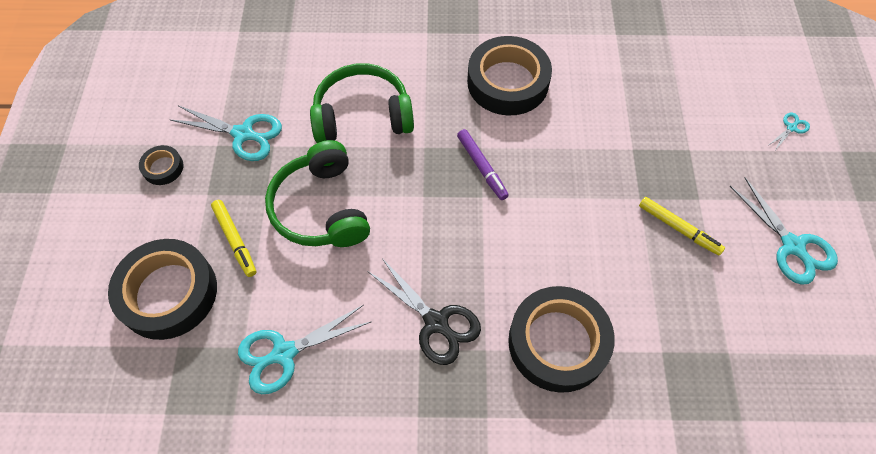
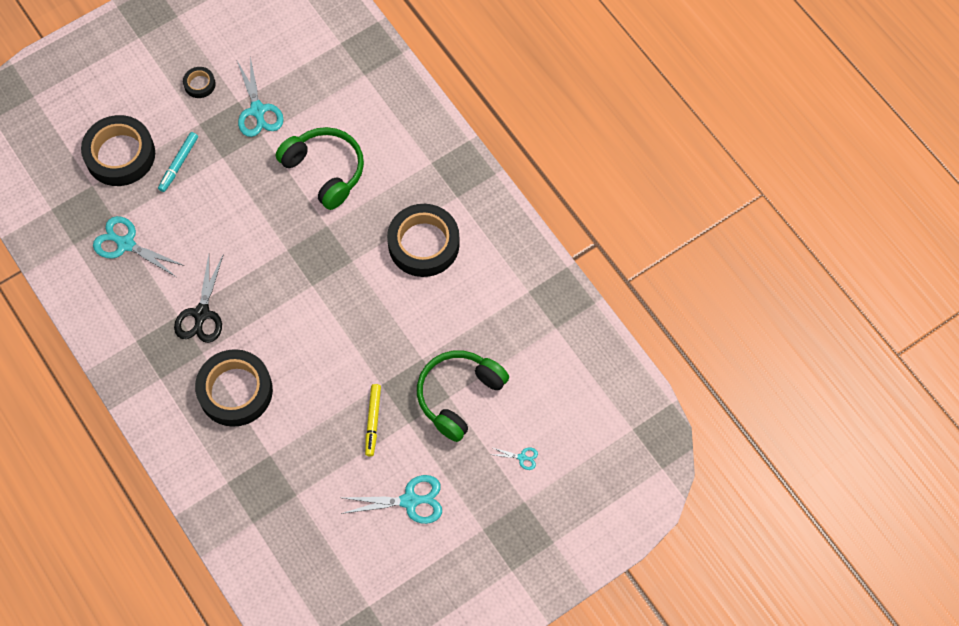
camera: 55 degrees right, 5 degrees up
yellow marker [211,200,256,277] -> turquoise marker [158,132,198,192]
green headphones [265,140,370,247] -> green headphones moved to [417,351,509,442]
purple marker [457,129,509,200] -> none
turquoise scissors [730,177,838,285] -> turquoise scissors turned 120 degrees counterclockwise [341,475,442,524]

